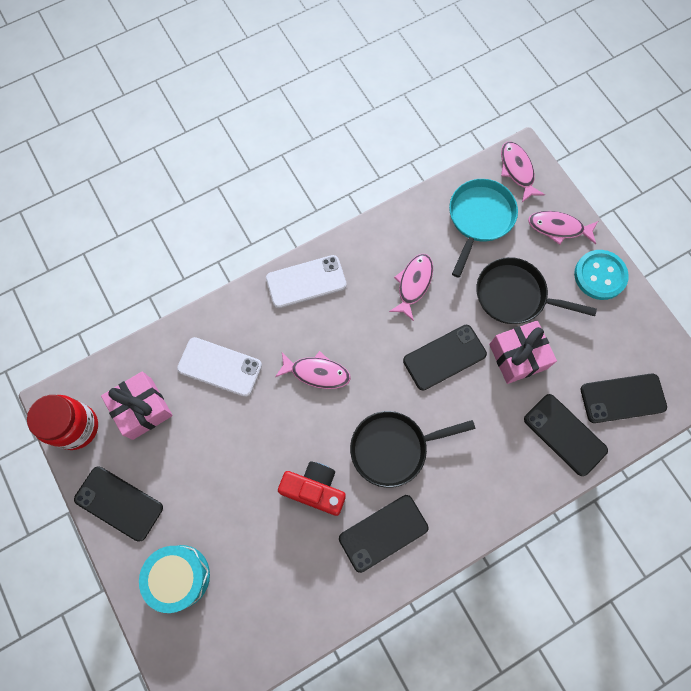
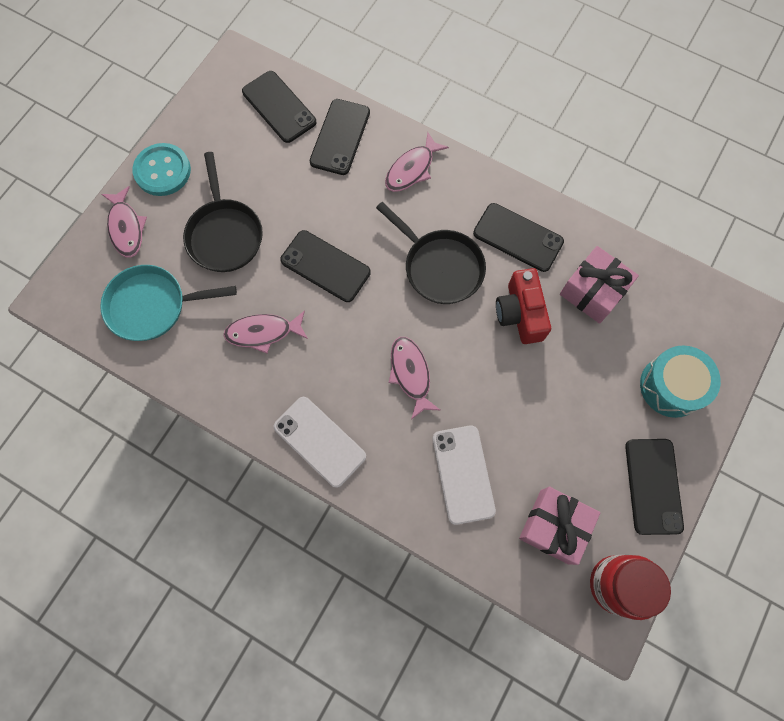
camera: 120 degrees left, 0 degrees up
pink gift [489,320,557,384] -> pink gift moved to [560,246,639,324]
pink fish [501,142,545,202] -> pink fish moved to [385,132,449,192]

